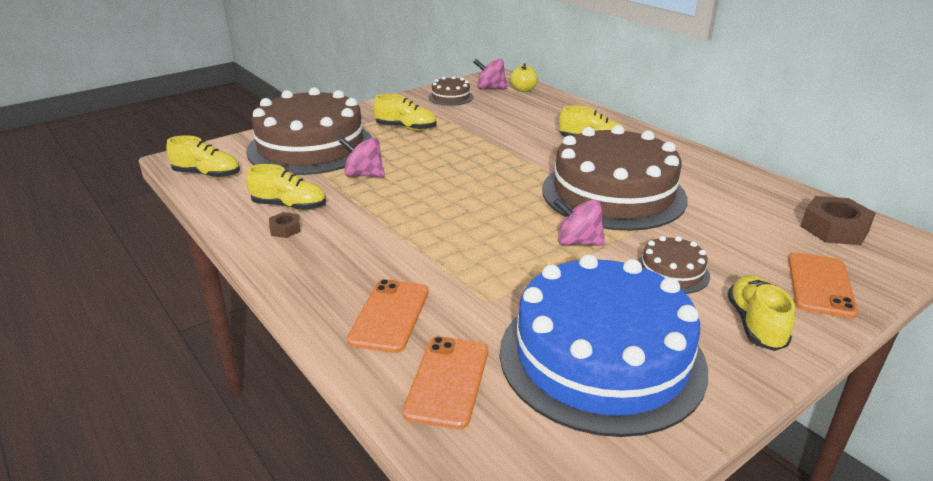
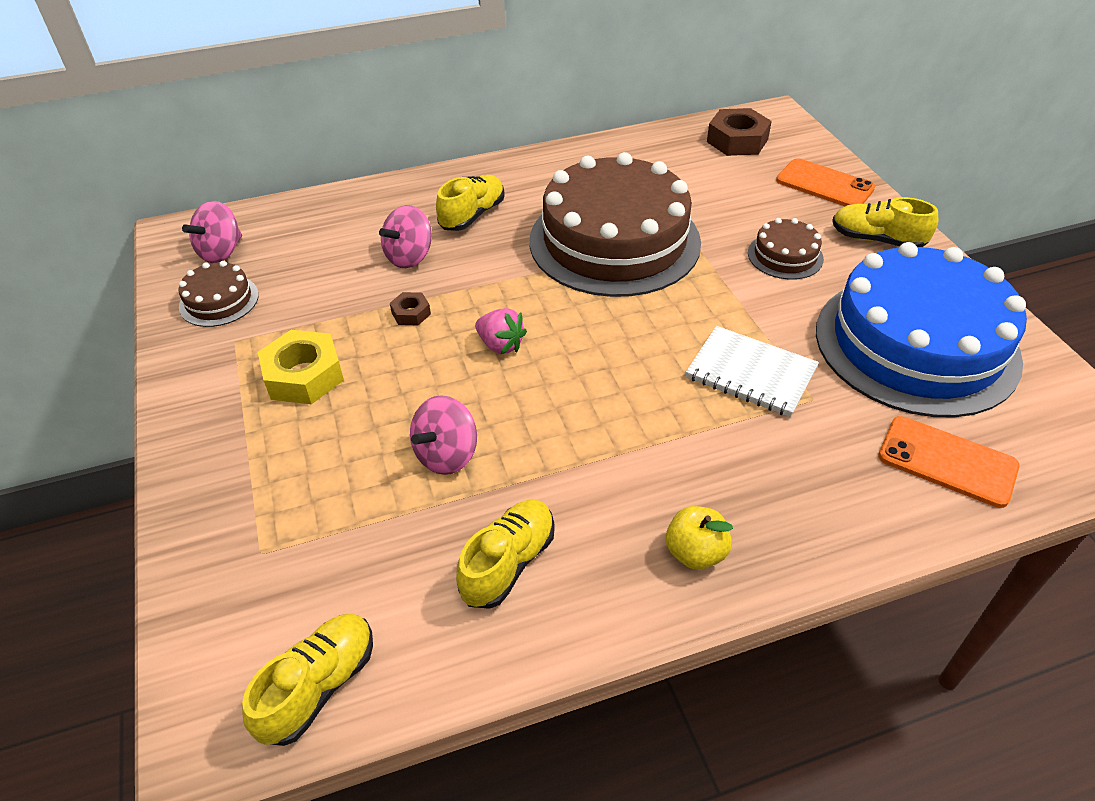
camera: 70 degrees left, 15 degrees up
brown cake [246,87,373,175] -> none
brown nut [269,212,301,238] -> brown nut moved to [390,292,431,326]
orange phone [347,279,429,353] -> none
yellow shoe [373,94,436,131] -> yellow nut [258,330,344,404]
yellow apple [510,63,538,92] -> yellow apple moved to [666,506,733,570]
pink spinning top [553,198,605,246] -> pink spinning top moved to [379,205,432,268]
none -> pink strawberry [475,308,527,354]
none -> white notebook [686,326,819,417]

